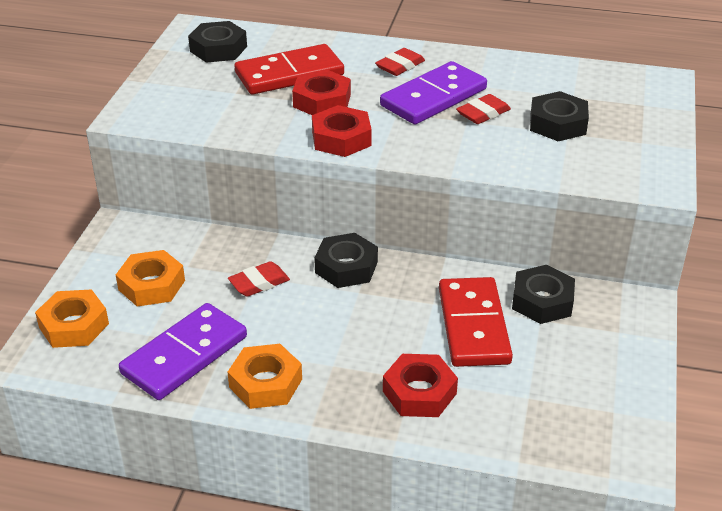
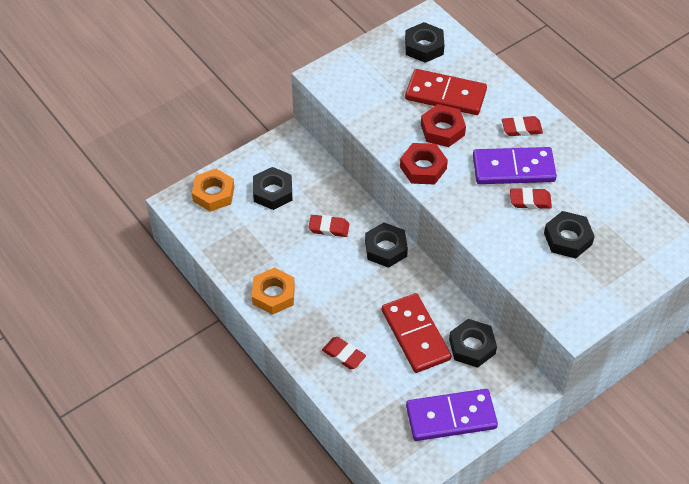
camera: 40 degrees right, 15 degrees up
orange nut [116,250,185,306] -> black nut [253,167,292,210]
purple domino [119,303,247,400] -> purple domino moved to [406,389,498,441]
red nut [383,354,458,417] -> red eraser [322,337,366,369]
red domino [439,277,513,367] -> red domino turned 60 degrees counterclockwise [382,293,452,373]

